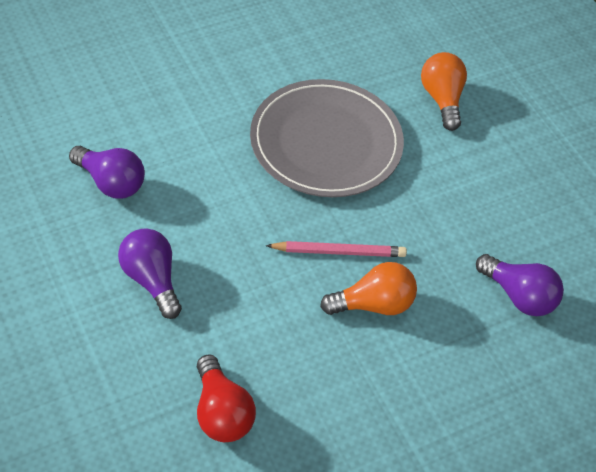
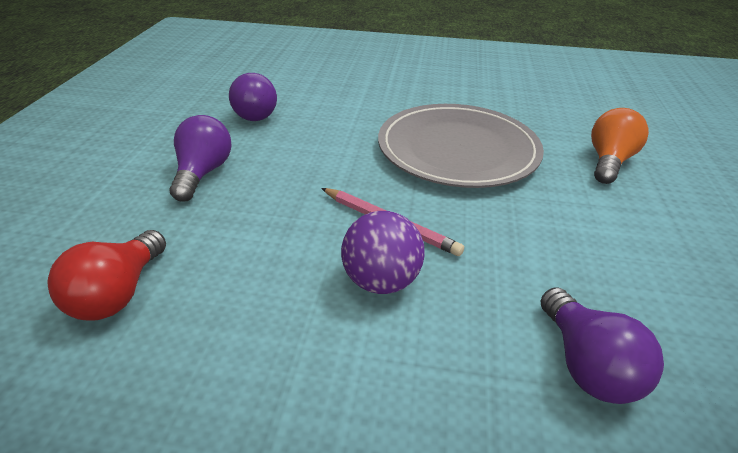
camera: 40 degrees right, 15 degrees down
orange light bulb [320,262,417,315] -> purple ball [341,211,425,294]

